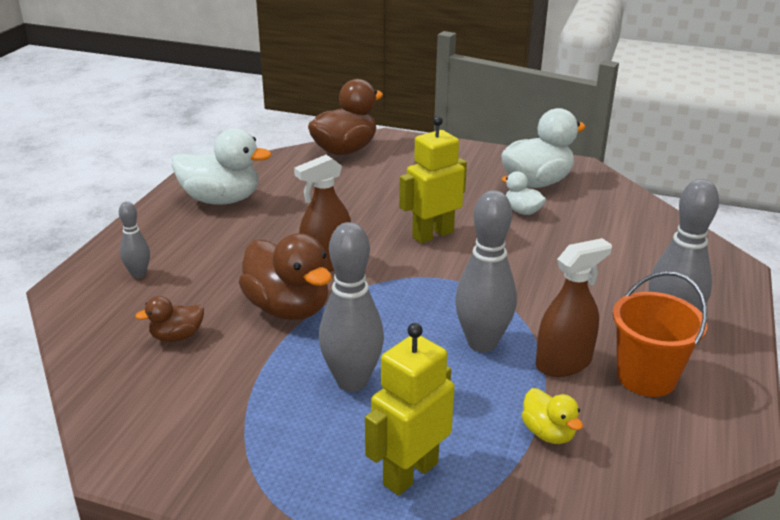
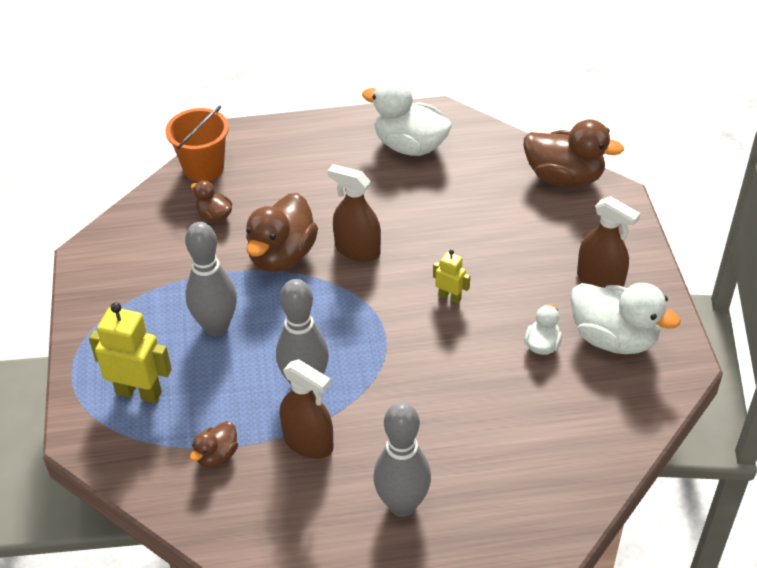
camera: 65 degrees right, 15 degrees up
grey bowling pin [119,202,150,278] -> none
white duck [172,128,272,205] -> white duck turned 135 degrees clockwise [362,79,452,156]
yellow robot [399,116,467,244] -> yellow robot [433,250,470,304], size x0.53
yellow duck [522,388,583,444] -> brown duck [190,421,238,468]
orange bucket [613,271,707,397] -> orange bucket moved to [166,106,229,182]
none -> brown spray bottle [577,196,641,288]

